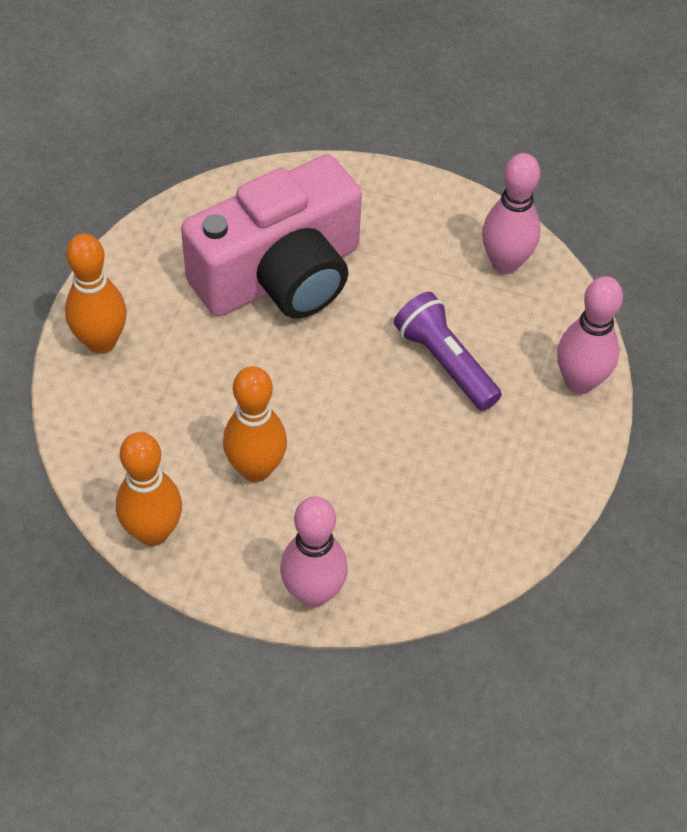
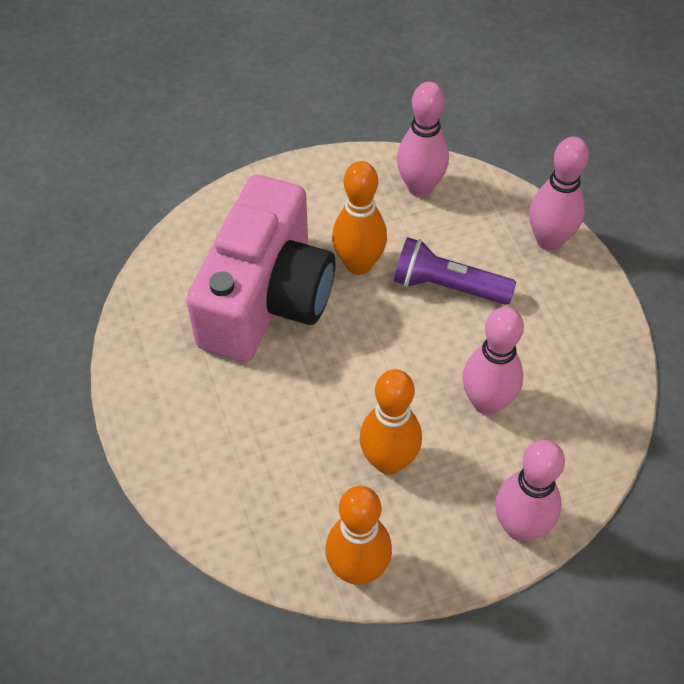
camera: 35 degrees left, 0 degrees up
orange bowling pin [65,234,127,354] -> orange bowling pin moved to [332,161,387,275]
none -> pink bowling pin [462,307,524,415]

